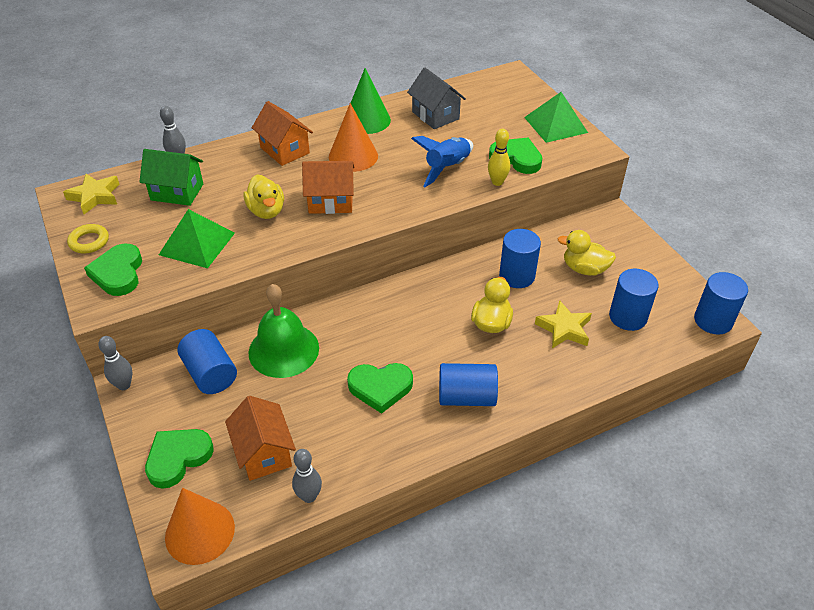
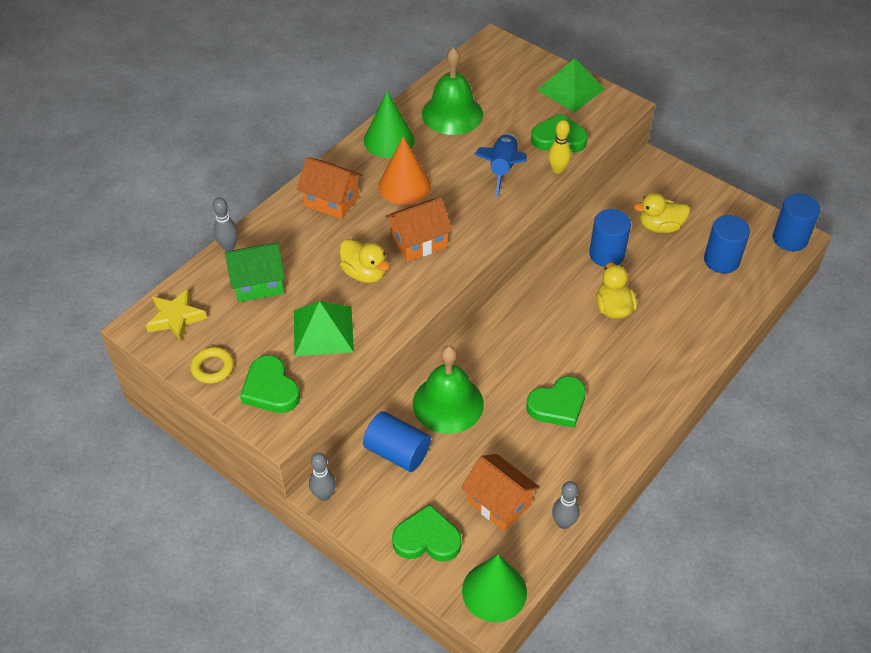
camera: 25 degrees left, 5 degrees up
green heart [145,429,214,489] -> green heart turned 75 degrees clockwise [392,504,462,562]
orange cone [165,488,235,565] -> green cone [462,554,527,622]
grey house [407,68,466,129] -> green bell [422,47,483,135]
blue cylinder [439,363,498,406] -> none
yellow star [535,300,592,348] -> none

